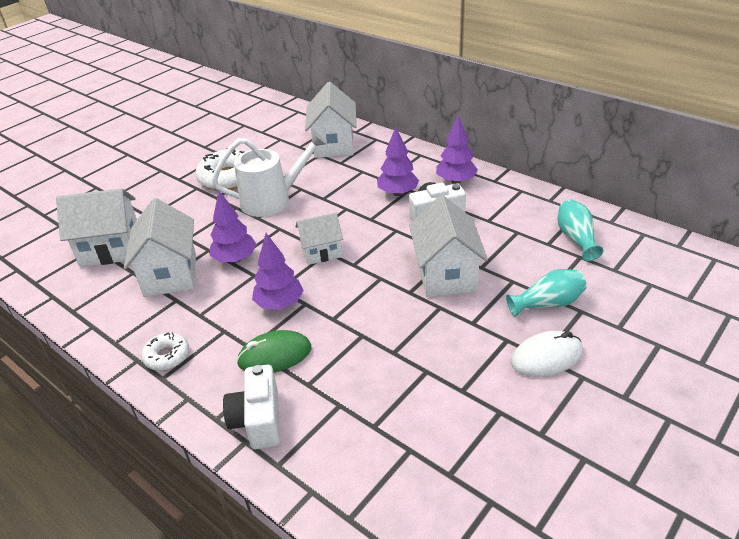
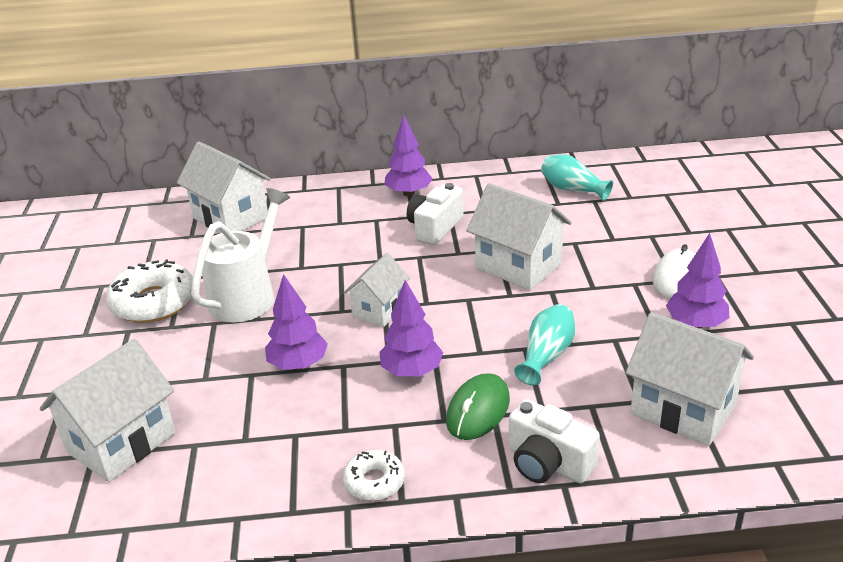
camera: 45 degrees left, 5 degrees down
white house [124,198,196,297] -> white house moved to [626,312,754,446]
purple tree [377,127,419,196] -> purple tree moved to [666,233,730,329]
turquoise vase [506,269,587,317] -> turquoise vase moved to [514,304,575,385]

